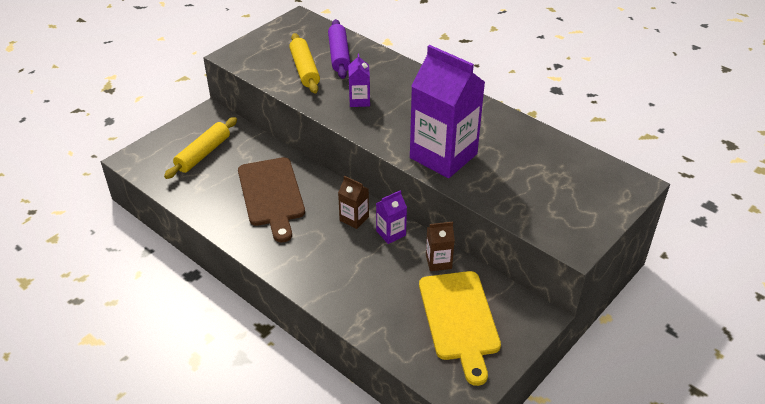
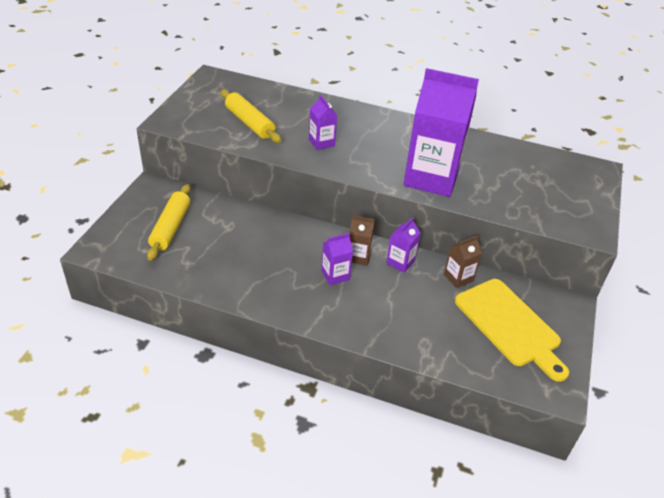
camera: 25 degrees left, 0 degrees up
brown cutting board [238,157,305,242] -> none
purple rolling pin [328,19,350,79] -> none
none -> purple carton [321,233,353,285]

